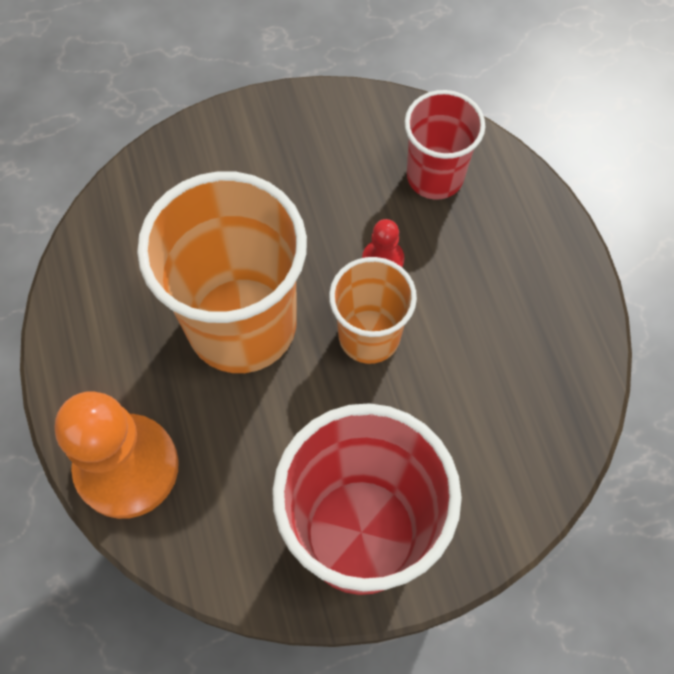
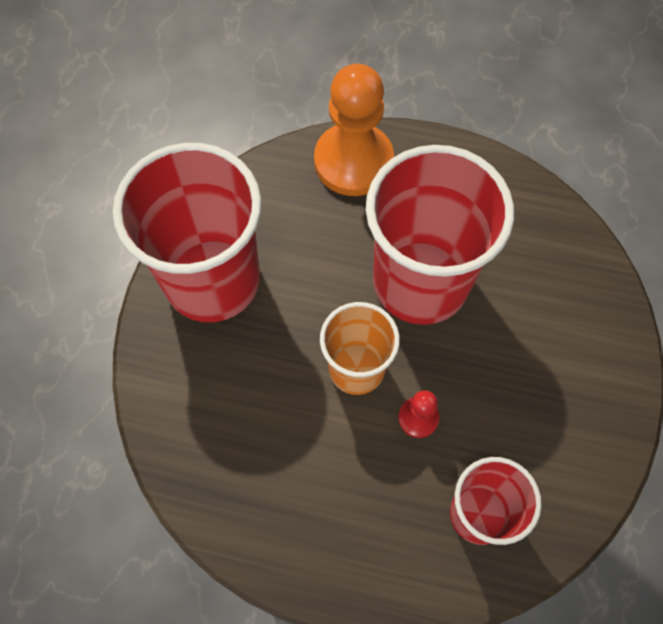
camera: 120 degrees right, 0 degrees up
orange cup [137,171,307,373] -> red cup [366,145,514,325]

